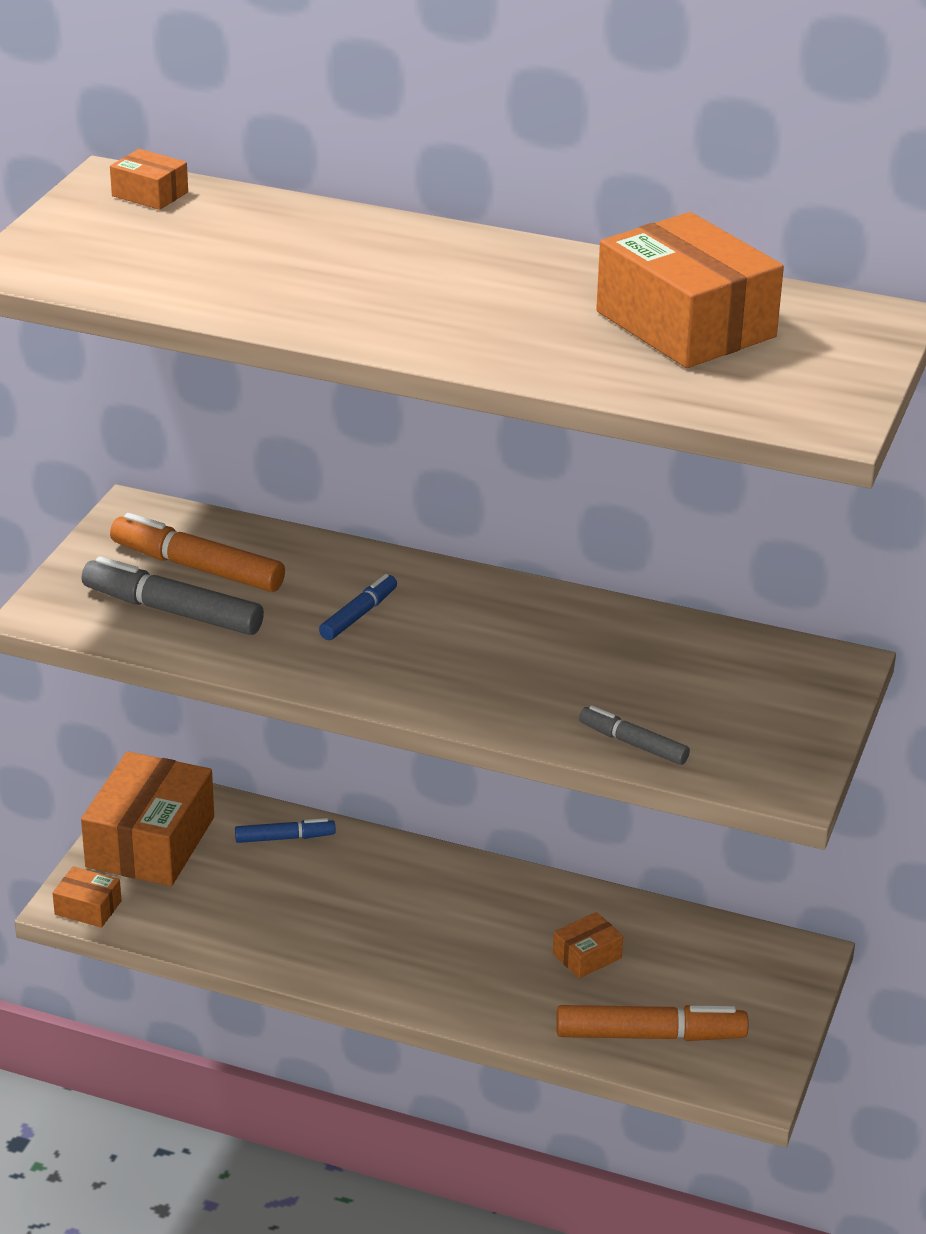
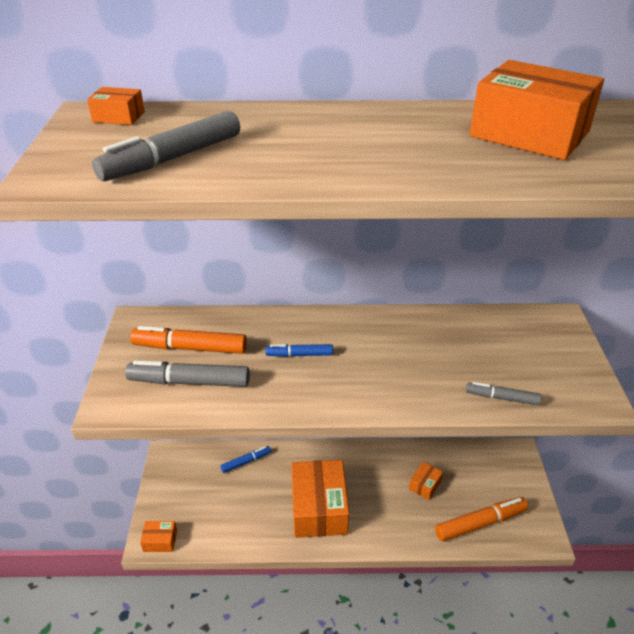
camera: 20 degrees left, 5 degrees up
orange box [81,751,214,886] -> orange box moved to [291,460,349,538]
blue marker [319,574,397,640] -> blue marker turned 105 degrees counterclockwise [265,344,333,357]
none -> grey marker [92,111,240,181]

